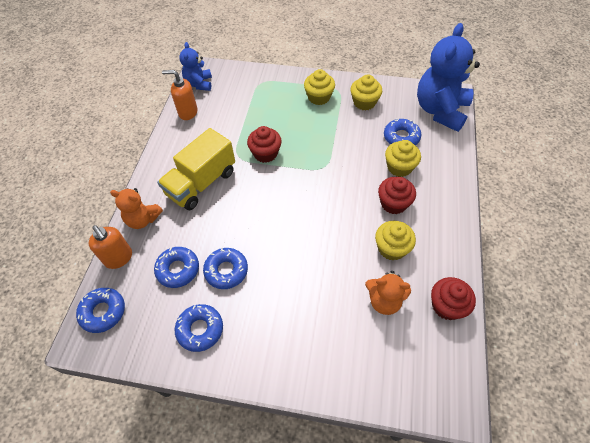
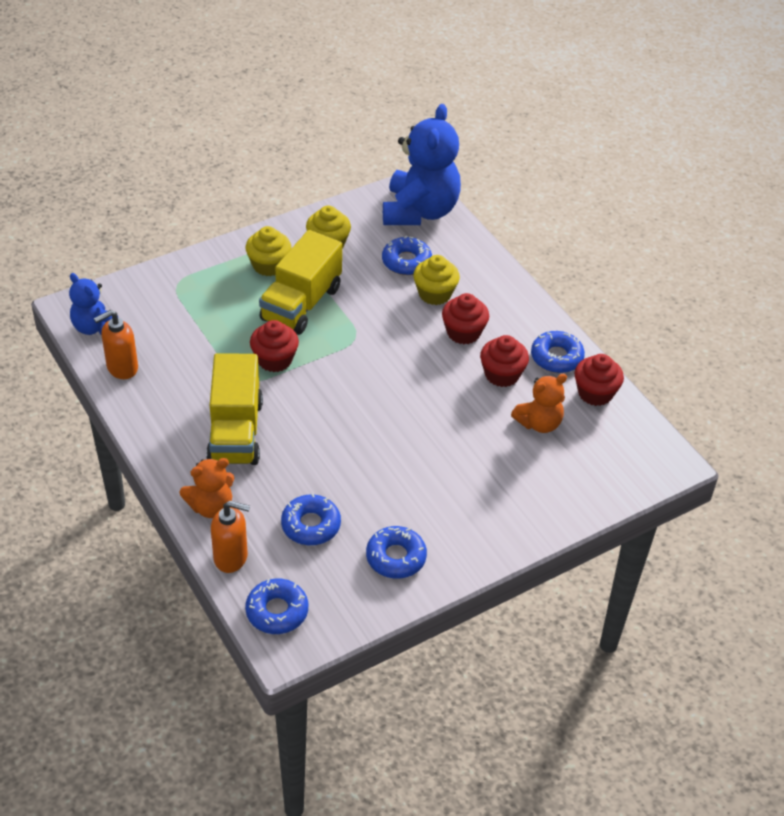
camera: 45 degrees left, 10 degrees down
blue donut [203,248,248,289] -> blue donut moved to [531,331,585,373]
yellow cupcake [375,221,416,261] -> red cupcake [480,335,529,387]
blue teddy bear [417,23,480,132] -> blue teddy bear turned 150 degrees counterclockwise [383,104,461,225]
none -> yellow truck [259,230,342,335]

